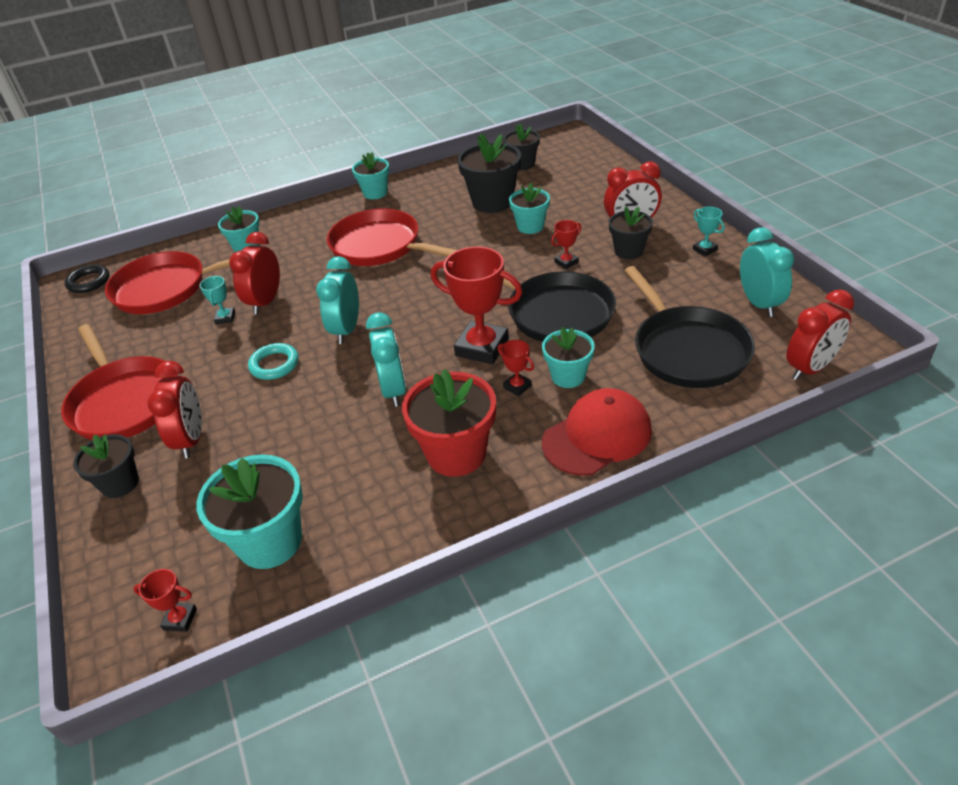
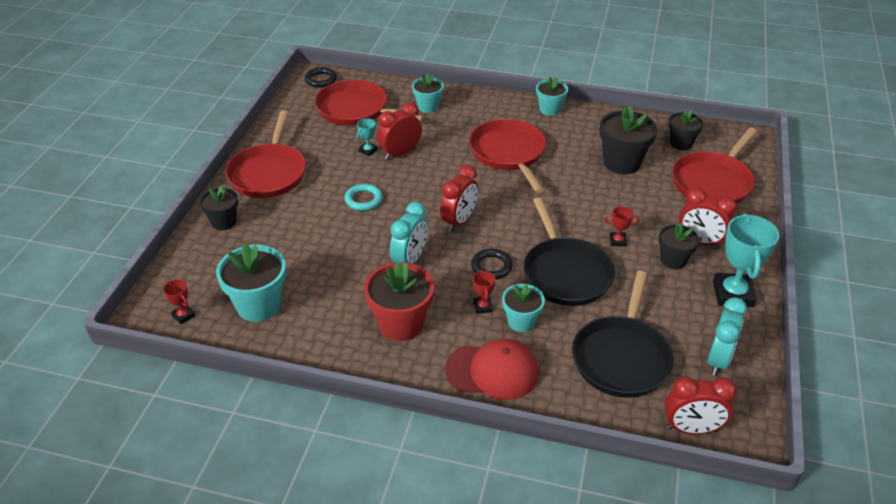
camera: 35 degrees right, 0 degrees up
red clock [147,361,202,459] -> red clock moved to [440,165,478,232]
turquoise clock [316,256,359,344] -> none
red trophy [431,246,523,364] -> black ring [471,249,513,279]
turquoise flower pot [509,183,550,234] -> none
turquoise trophy [693,207,725,256] -> turquoise trophy [713,213,779,307], size x2.14
none -> red pan [672,127,757,204]

